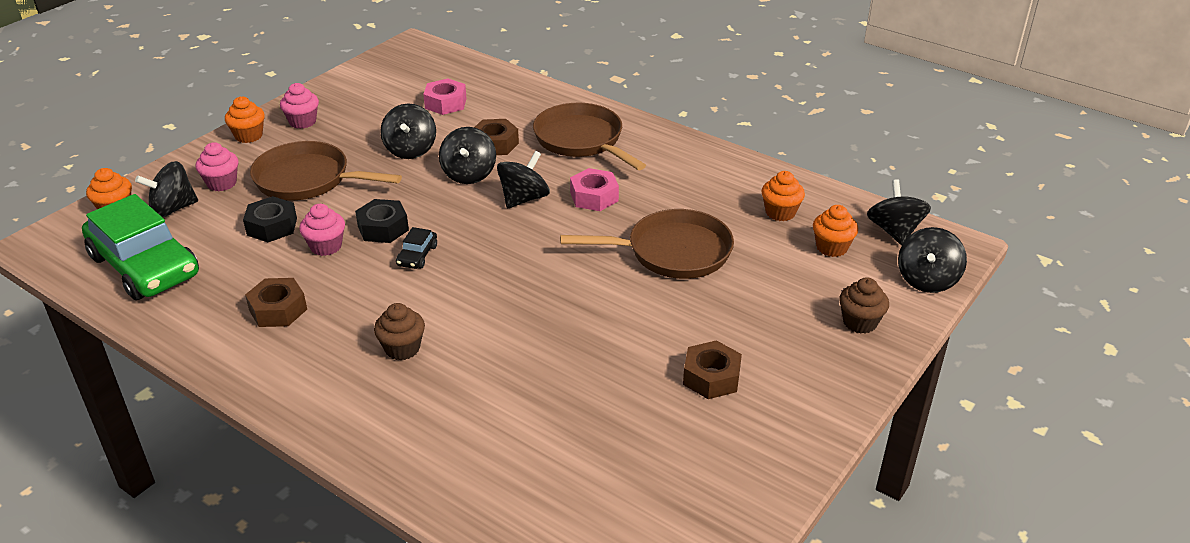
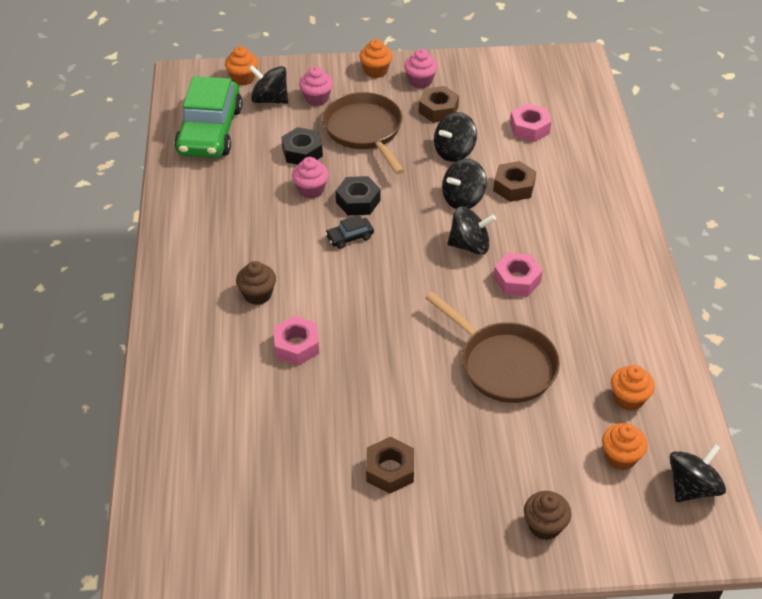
camera: 50 degrees right, 10 degrees up
brown nut [245,278,307,327] -> brown nut moved to [419,86,459,123]
brown pan [533,103,646,170] -> none
black spinning top [898,227,967,293] -> none
none -> pink nut [273,316,319,366]

